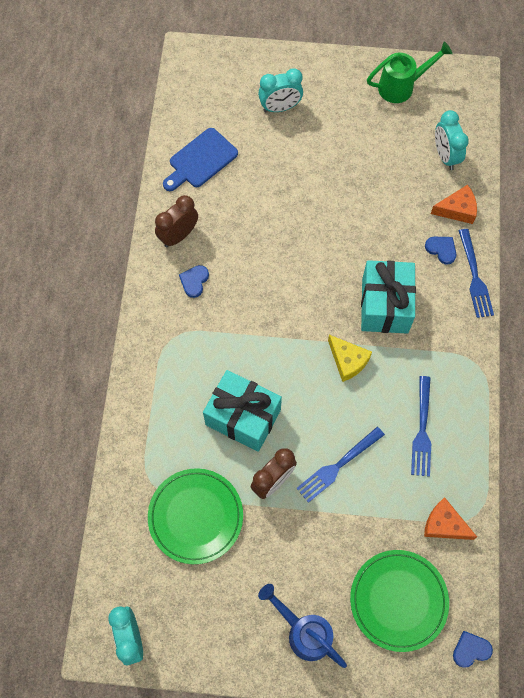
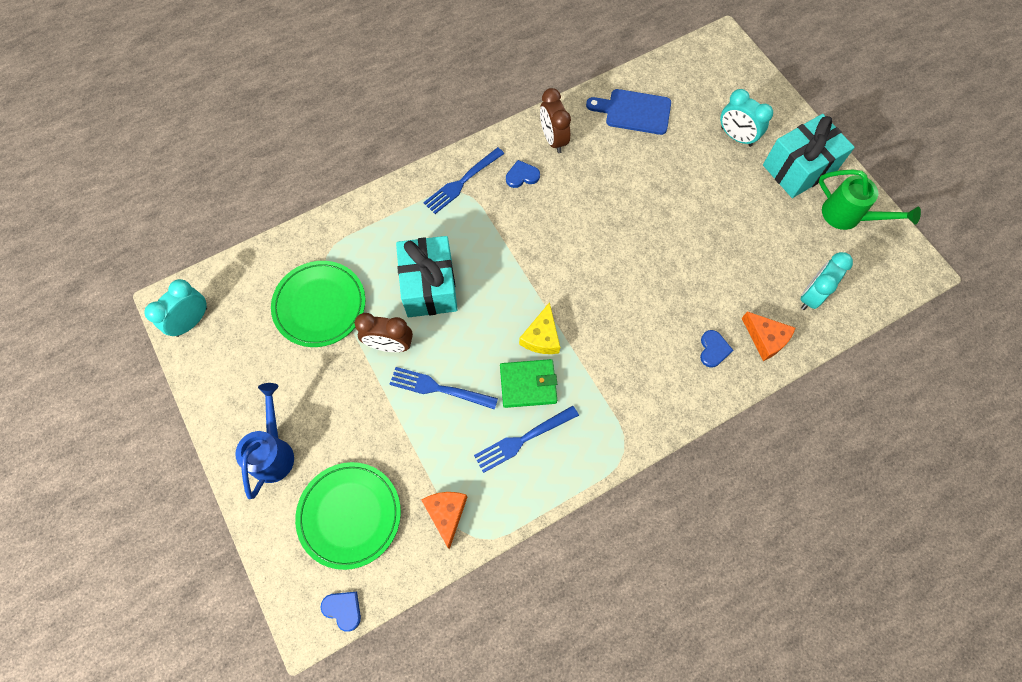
camera: 55 degrees right, 0 degrees up
brown clock [155,195,198,247] -> brown clock turned 120 degrees counterclockwise [540,88,571,153]
turquoise gift [361,260,416,333] -> turquoise gift moved to [763,114,855,198]
blue fork [458,229,494,318] -> blue fork moved to [423,147,504,214]
none -> green wallet [500,359,557,408]

